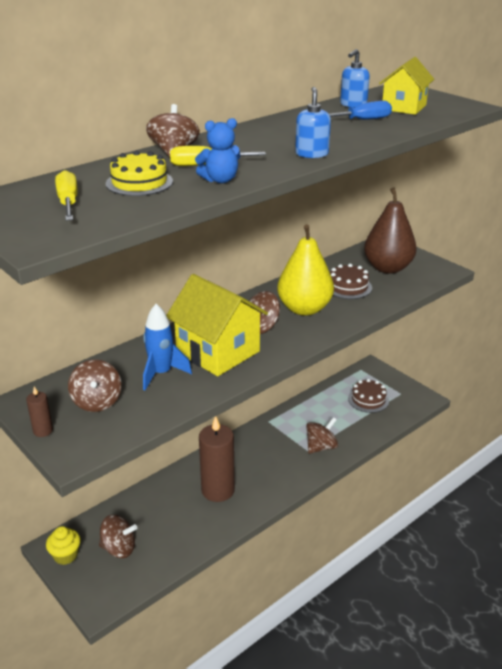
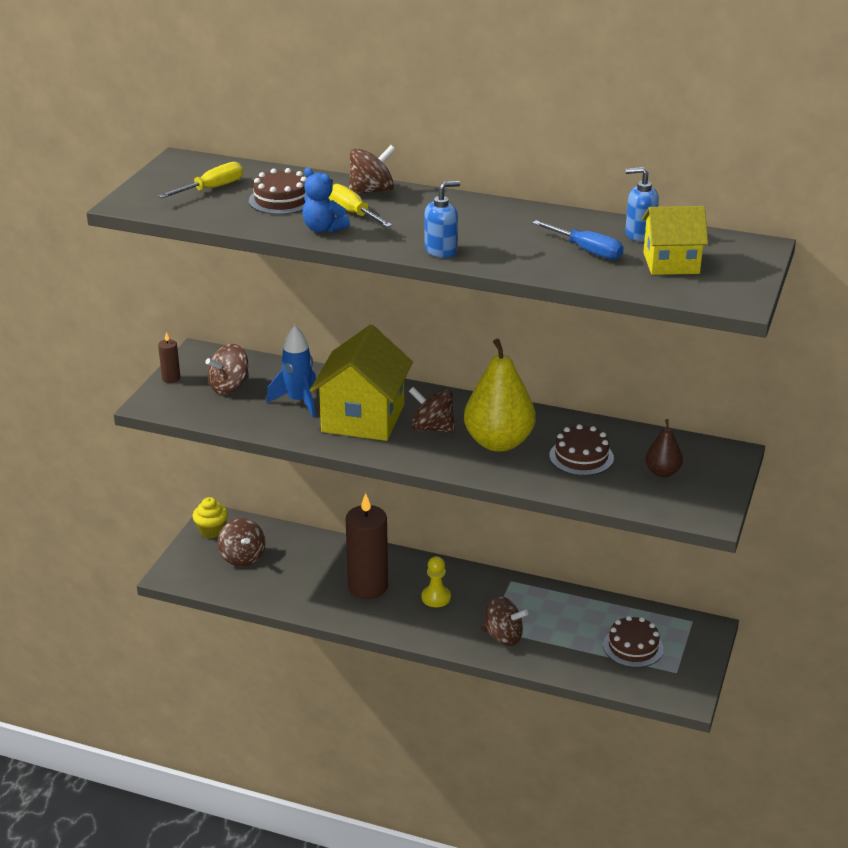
camera: 60 degrees right, 0 degrees up
yellow cake [106,151,173,196] -> brown cake [249,168,307,215]
brown pear [364,187,417,274] -> brown pear [645,419,683,477], size x0.51
none -> yellow pawn [422,556,451,607]

